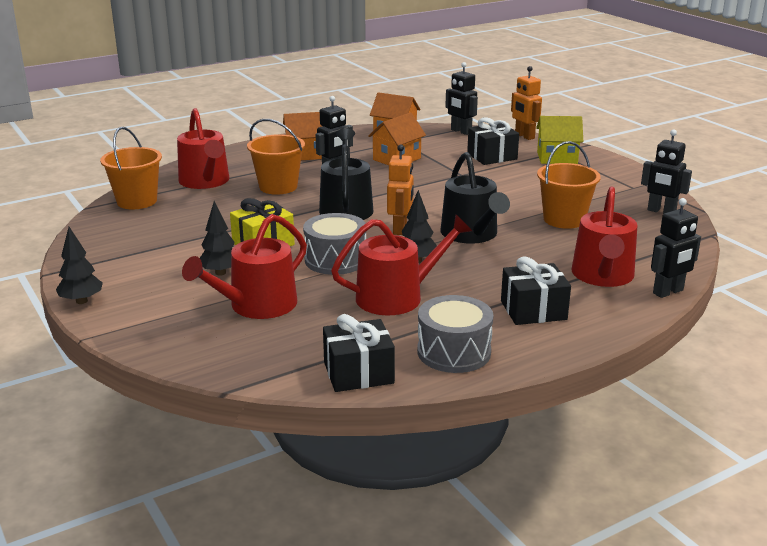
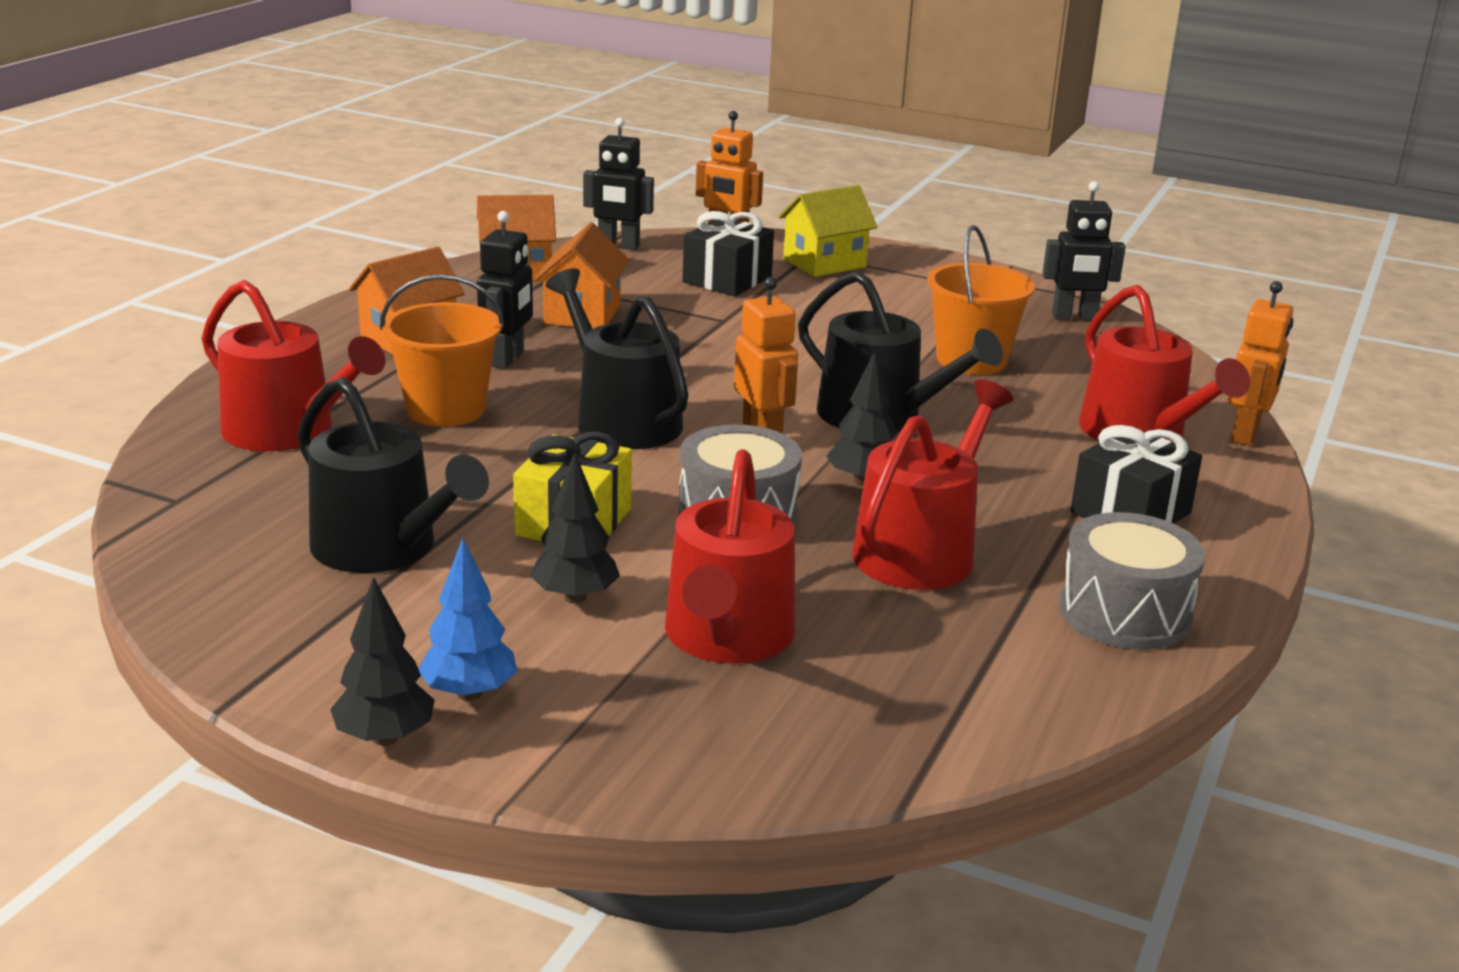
camera: 35 degrees left, 0 degrees up
orange bucket [100,127,162,209] -> none
black gift [323,314,395,392] -> none
black robot [651,198,701,298] -> orange robot [1228,281,1293,446]
none -> black watering can [297,377,489,573]
none -> blue tree [419,538,517,701]

